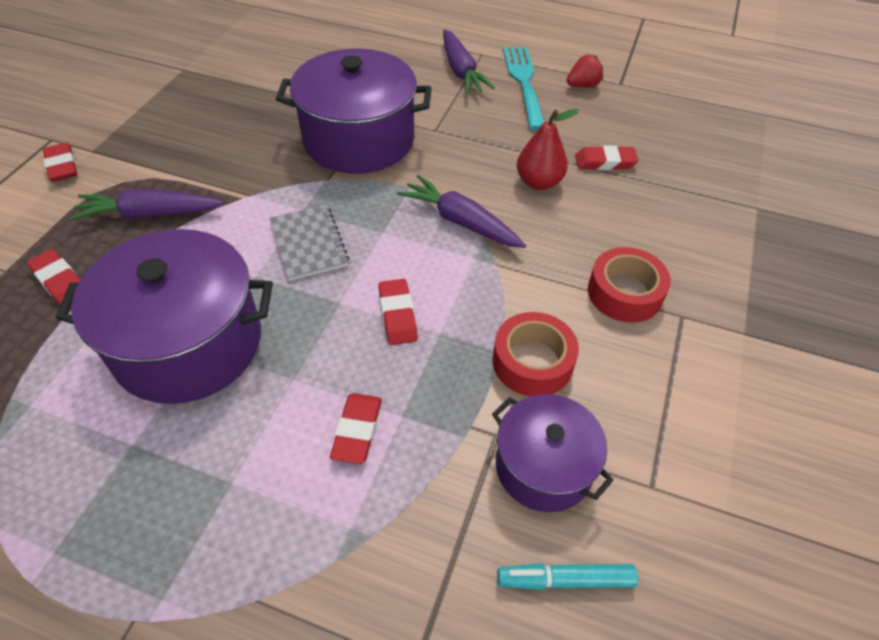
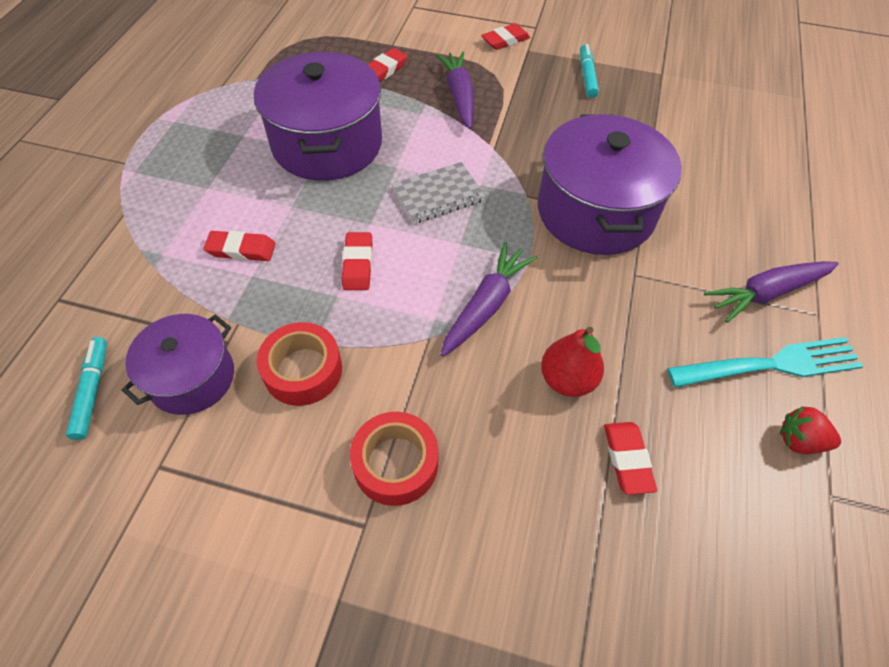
camera: 85 degrees right, 5 degrees up
red eraser [378,279,418,345] -> red eraser turned 75 degrees counterclockwise [342,232,372,290]
red strawberry [567,54,603,87] -> red strawberry turned 135 degrees clockwise [780,406,841,454]
none -> turquoise marker [580,44,599,98]

